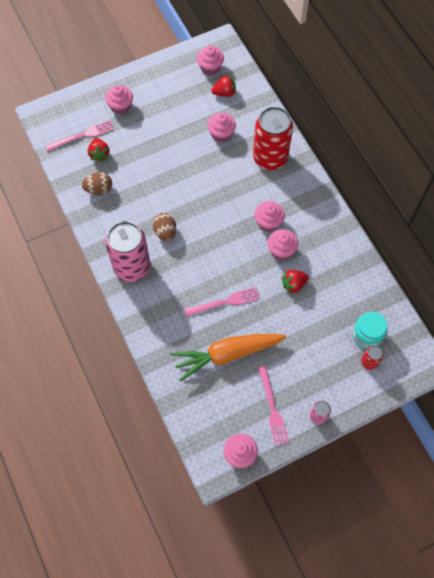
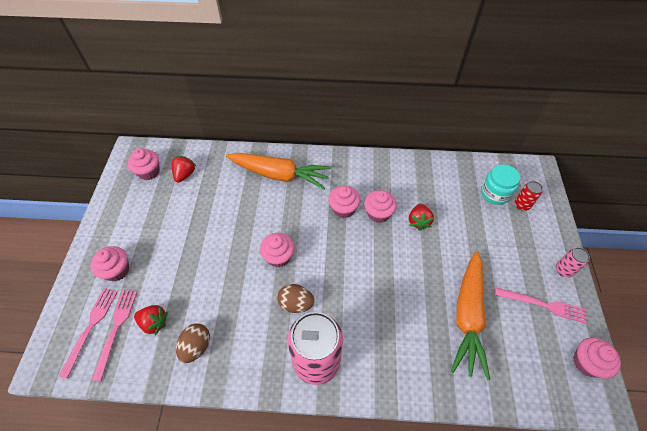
camera: 60 degrees left, 10 degrees down
pink fork [184,287,260,317] -> pink fork moved to [59,288,118,379]
pink cupcake [207,113,236,142] -> pink cupcake moved to [260,233,295,267]
red can [253,107,293,170] -> orange carrot [226,153,332,189]

